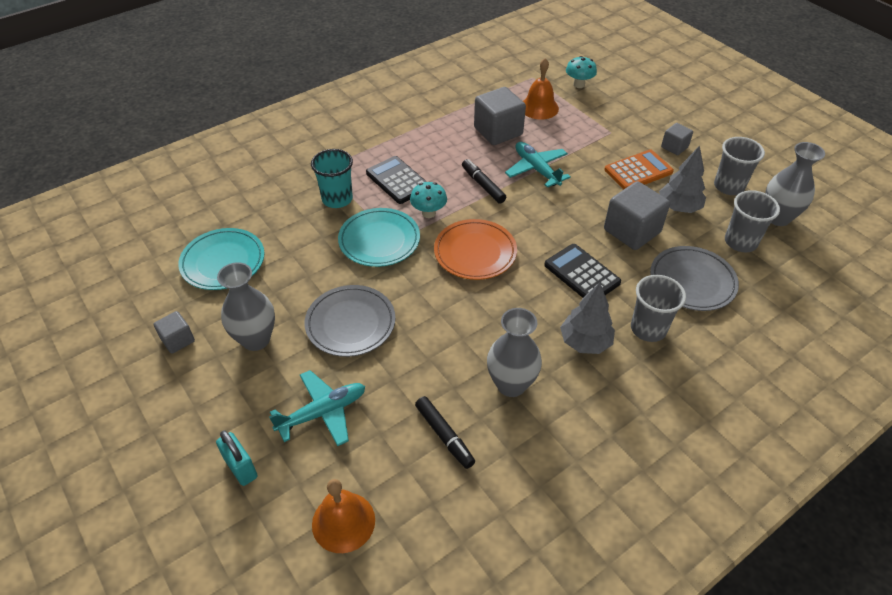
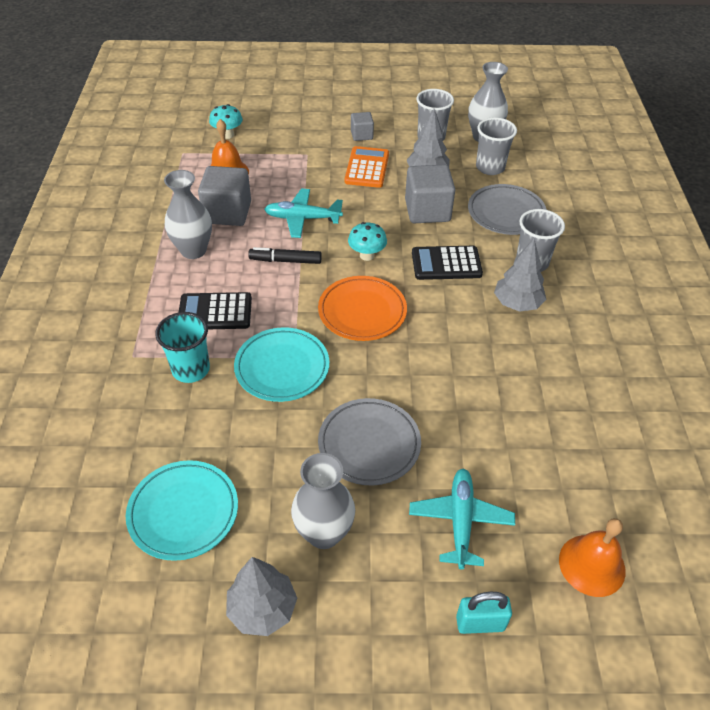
camera: 55 degrees left, 0 degrees up
grey cube [154,311,195,354] -> grey tree [226,557,297,636]
turquoise mushroom [410,182,447,218] -> turquoise mushroom moved to [348,222,387,261]
black marker [415,396,475,469] -> none
grey vase [487,308,542,397] -> grey vase moved to [164,170,212,259]

